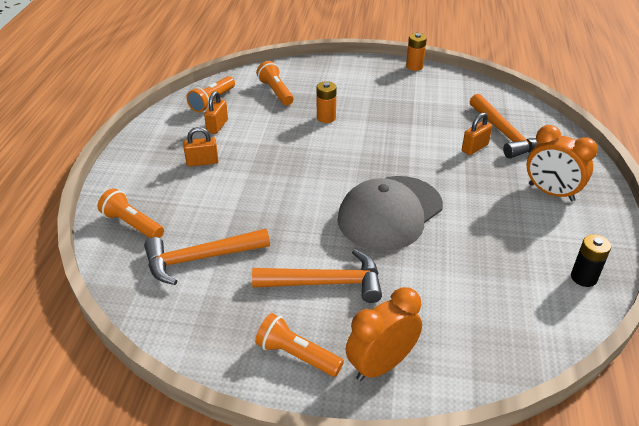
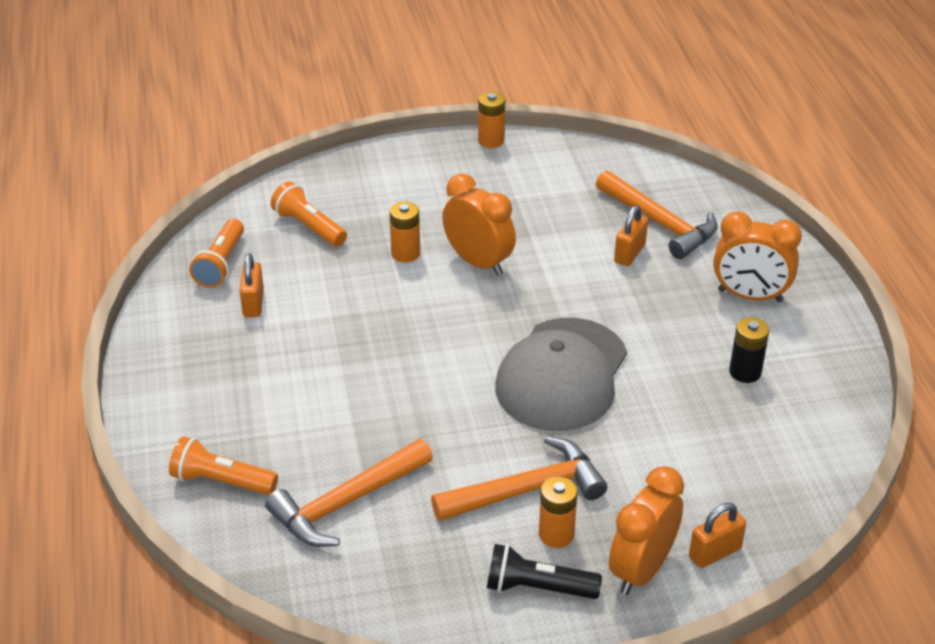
camera: 20 degrees left, 0 degrees up
orange padlock [183,127,218,167] -> orange padlock moved to [689,502,746,568]
orange flashlight [255,313,344,377] -> black flashlight [487,544,602,599]
black battery [571,234,611,287] -> black battery moved to [729,317,769,383]
none -> orange clock [442,174,516,276]
none -> orange battery [539,476,578,548]

